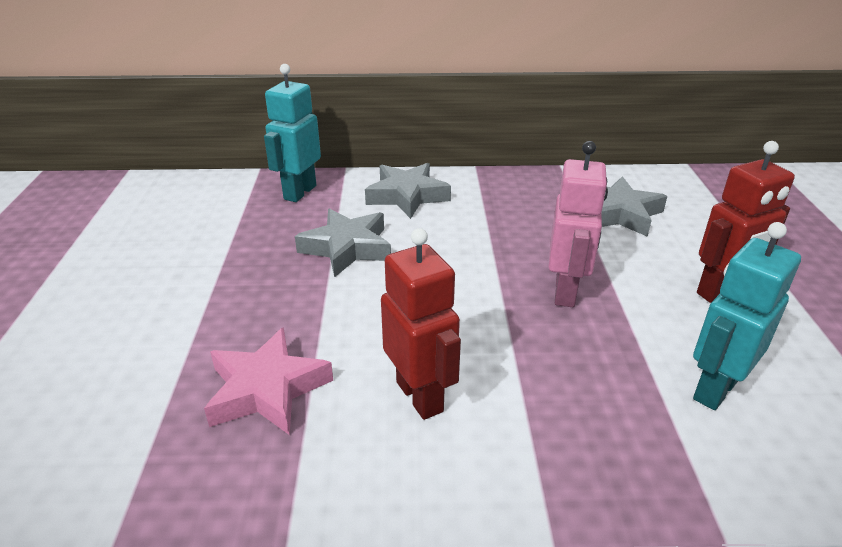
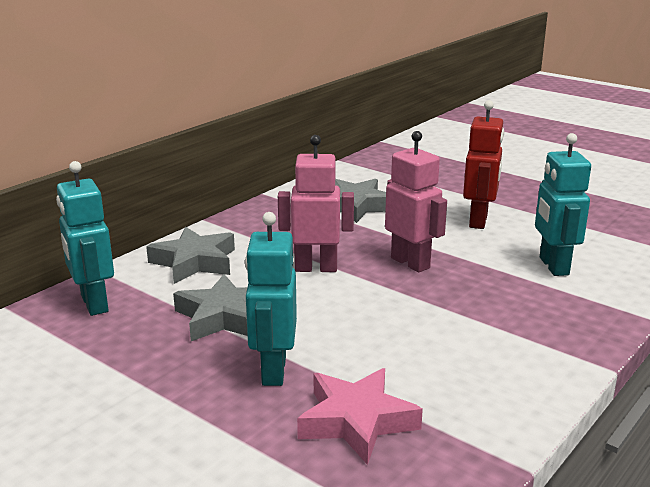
camera: 50 degrees left, 10 degrees down
red robot [381,228,461,420] -> none
none -> turquoise robot [245,212,297,386]
none -> pink robot [278,135,354,272]

